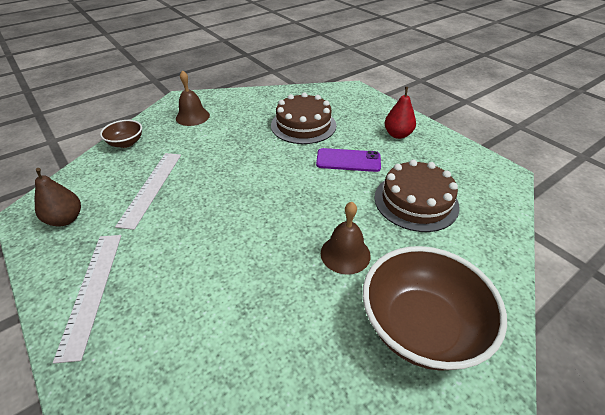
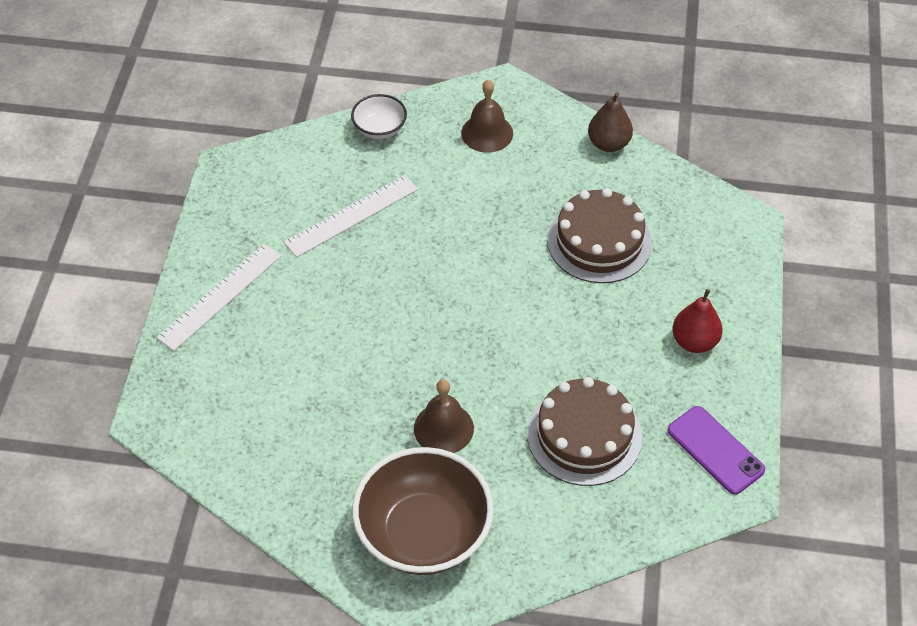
camera: 45 degrees right, 10 degrees up
brown pear [35,168,81,227] -> brown pear moved to [588,92,633,152]
brown bowl [100,120,142,148] -> white bowl [351,94,407,139]
purple phone [316,148,381,172] -> purple phone moved to [667,406,765,495]

